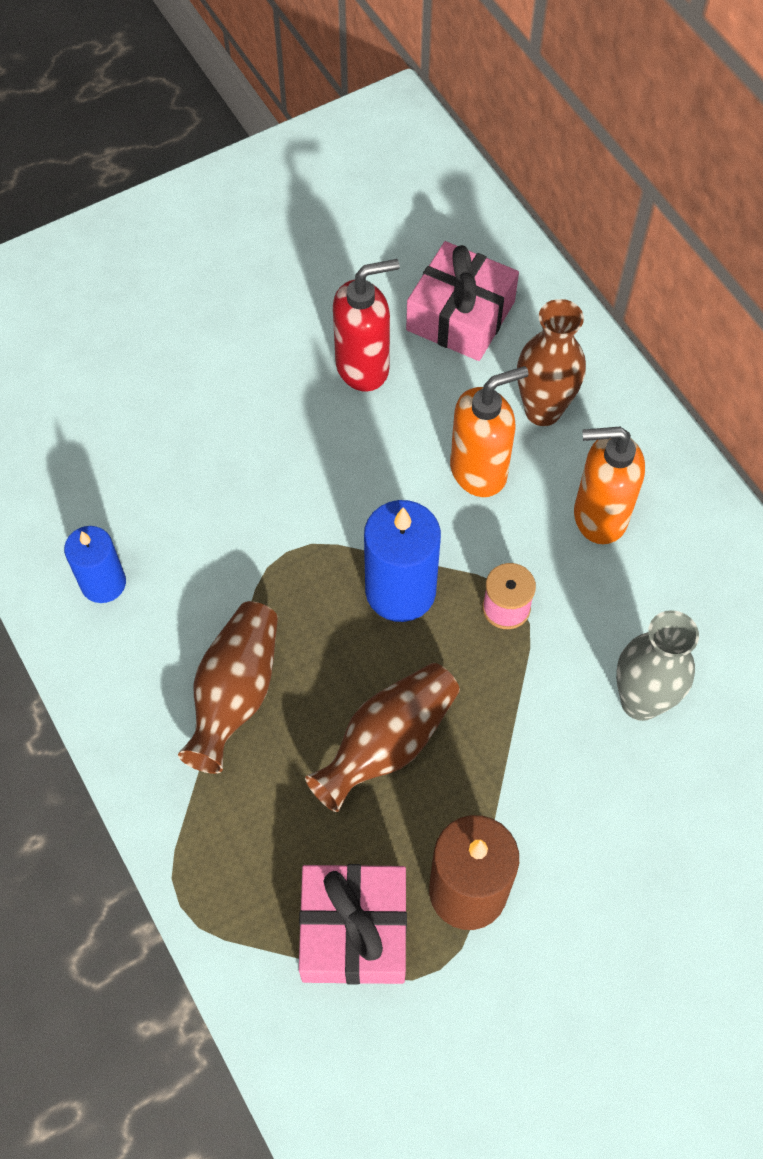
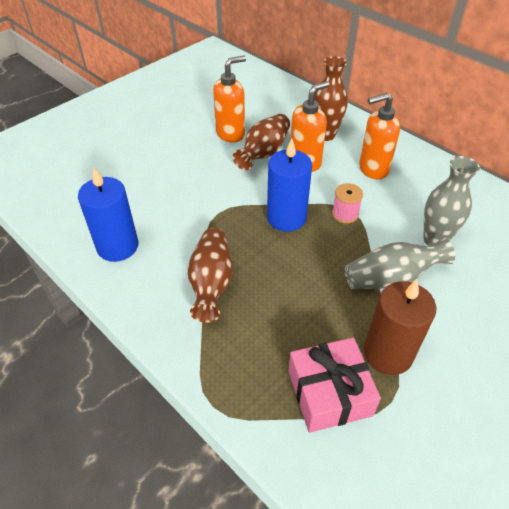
camera: 15 degrees left, 15 degrees down
blue candle [64,526,126,603] -> blue candle [78,167,139,262], size x1.55
brown vase [305,663,460,812] -> brown vase moved to [233,114,290,170]
red soap dispenser [333,259,400,392] -> orange soap dispenser [213,55,246,143]
pink gift [406,241,519,361] -> none
none -> grey vase [345,238,455,289]

